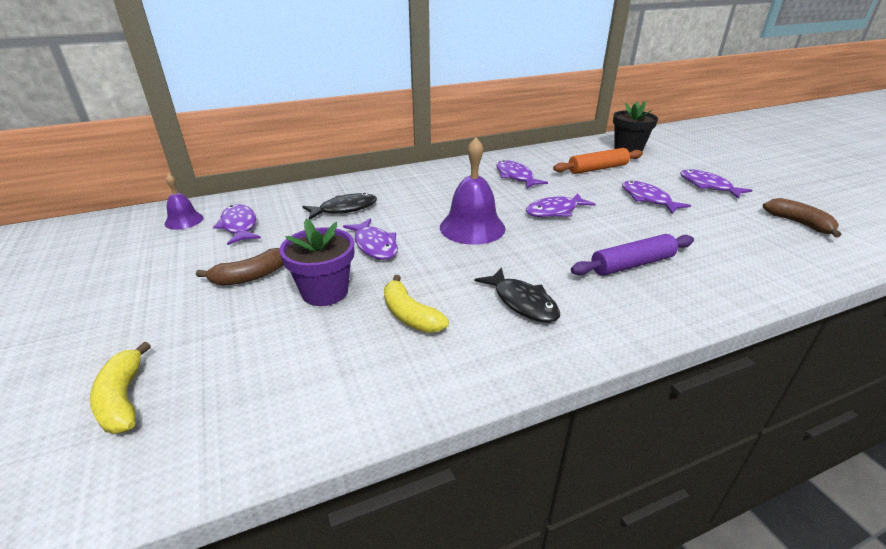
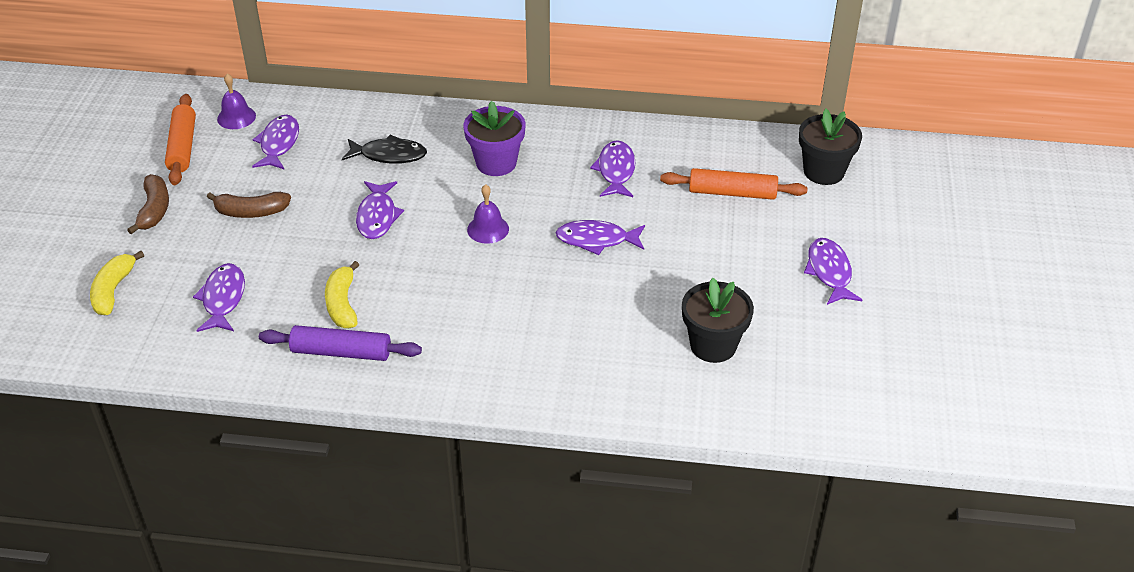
camera: 30 degrees right, 10 degrees up
purple flower pot [279,219,354,306] -> purple flower pot moved to [463,101,526,176]
purple bell [440,137,505,245] -> purple bell [467,184,509,244], size x0.56
black fish [475,267,560,323] -> none
purple rolling pin [571,234,694,276] -> purple rolling pin moved to [259,325,422,361]
purple fish [622,181,691,214] -> purple fish moved to [193,263,245,332]
brown banana [763,198,841,238] -> brown banana moved to [127,174,169,234]
none -> orange rolling pin [165,94,196,185]
none -> black flower pot [682,278,754,363]

